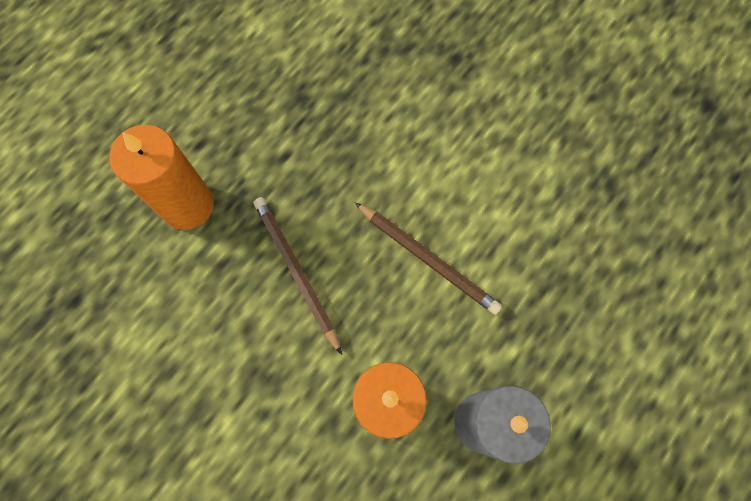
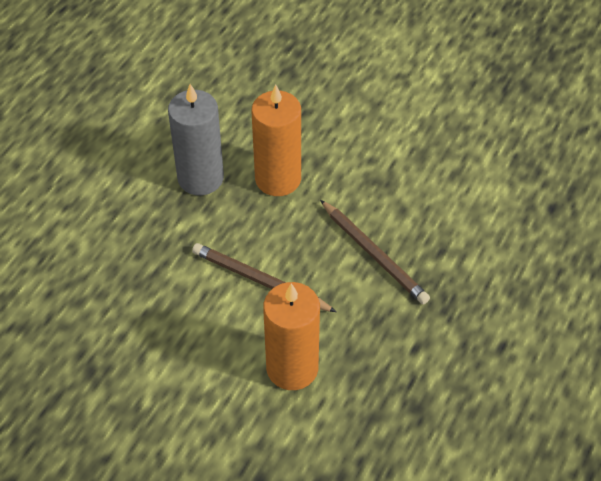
camera: 170 degrees right, 20 degrees down
orange candle [110,125,214,230] -> orange candle moved to [263,282,320,390]

